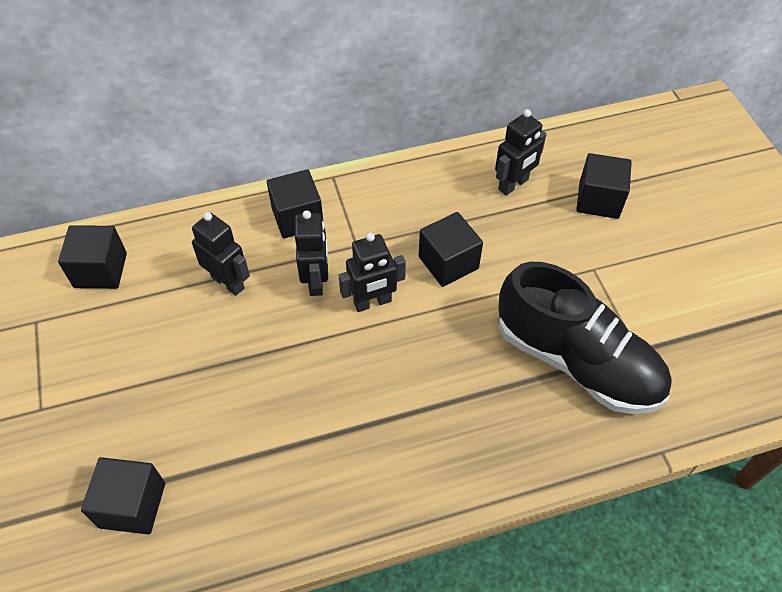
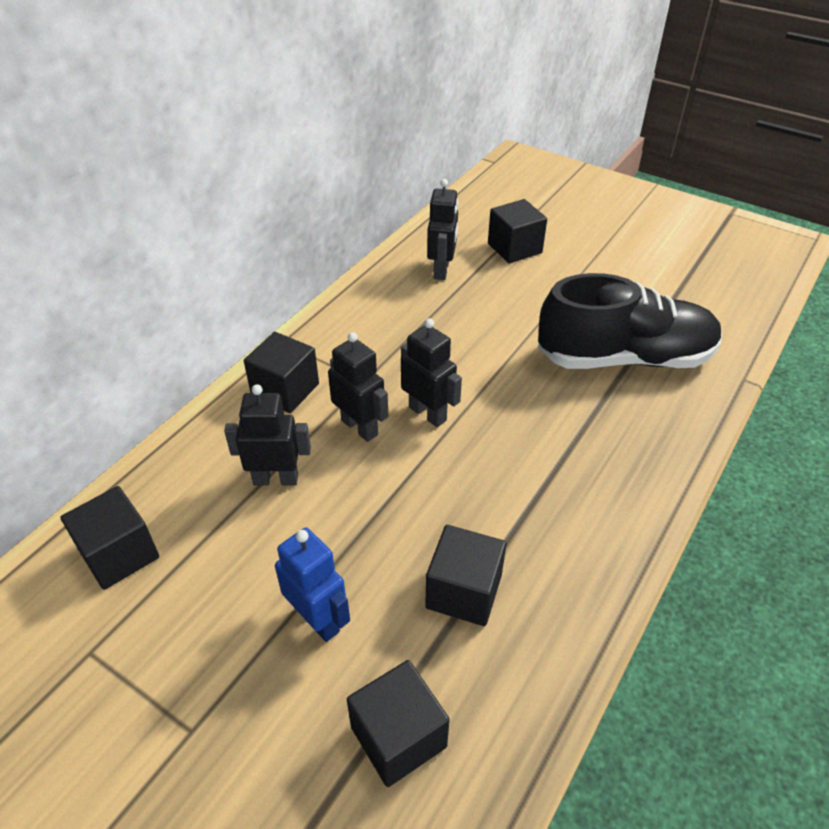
camera: 40 degrees left, 10 degrees down
black robot [339,233,406,312] -> black robot turned 75 degrees counterclockwise [401,318,462,427]
black cube [419,212,483,287] -> black cube moved to [425,525,507,626]
none -> blue robot [275,527,350,642]

